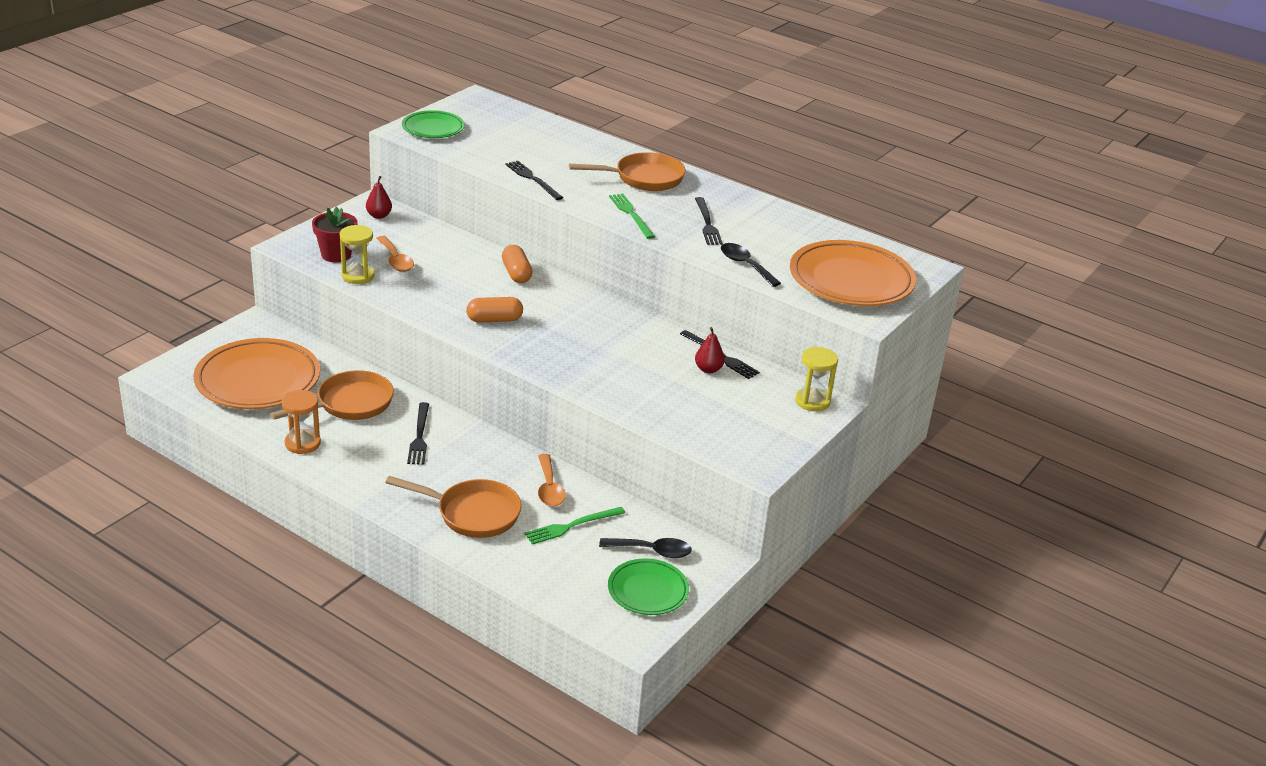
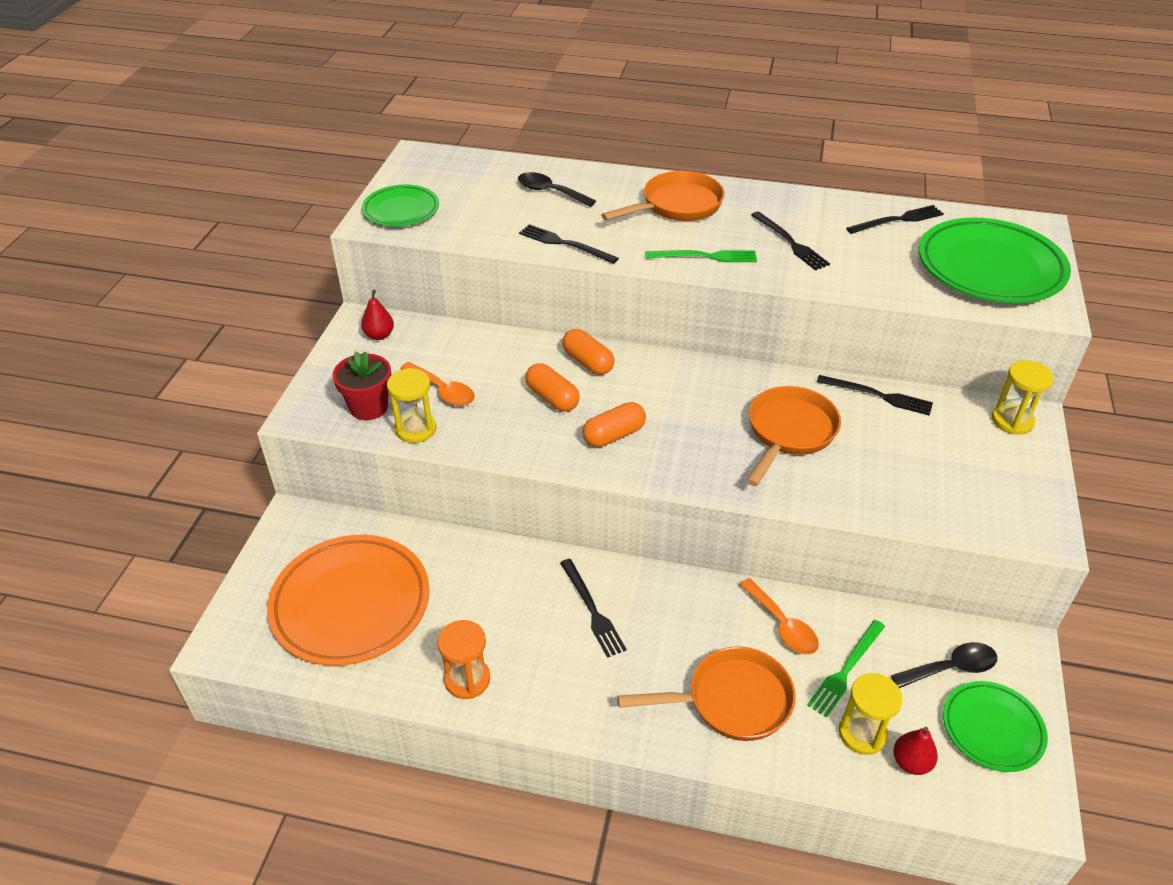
camera: 20 degrees left, 10 degrees up
orange pan [270,370,394,420] -> orange pan moved to [746,386,841,486]
green fork [609,194,655,239] -> green fork turned 135 degrees clockwise [645,250,757,262]
red pear [695,327,725,373] -> red pear moved to [893,727,938,775]
black spoon [721,243,781,287] -> black spoon moved to [518,172,596,207]
orange plate [790,240,916,306] -> green plate [919,218,1071,303]
none -> orange capsule [525,363,580,412]
none -> yellow hourglass [839,673,903,755]
none -> black fork [846,205,944,234]

